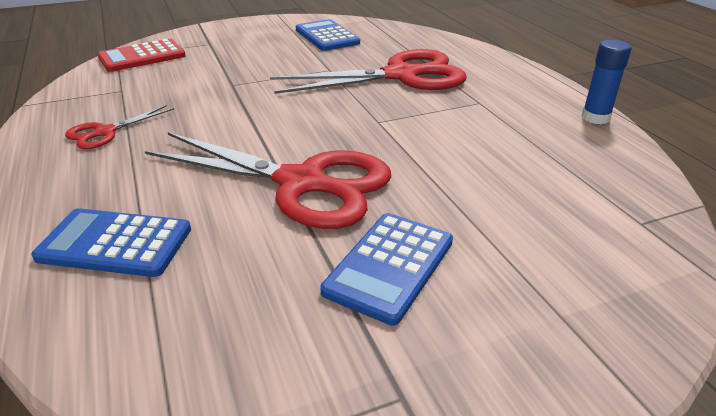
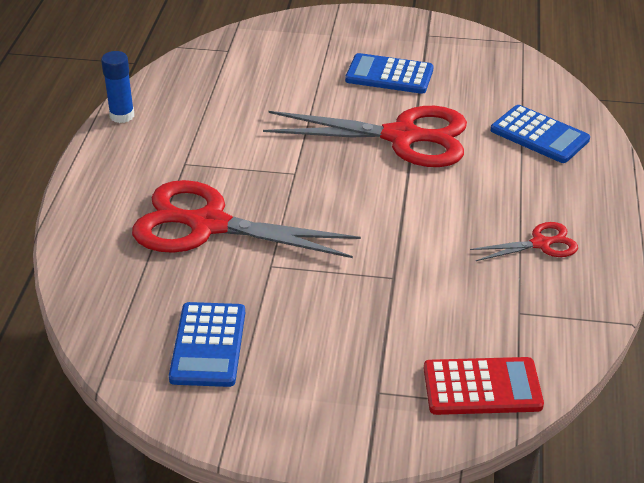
camera: 150 degrees left, 5 degrees up
red scissors [145,133,391,229] -> red scissors turned 135 degrees clockwise [263,106,467,167]
blue calculator [320,213,453,326] -> blue calculator turned 135 degrees counterclockwise [345,53,434,94]

